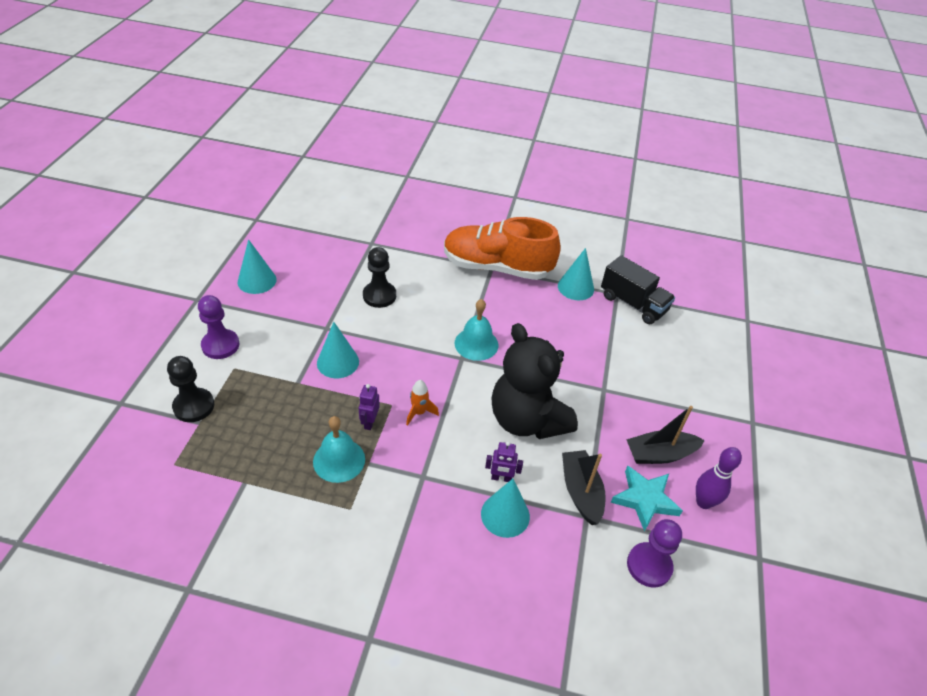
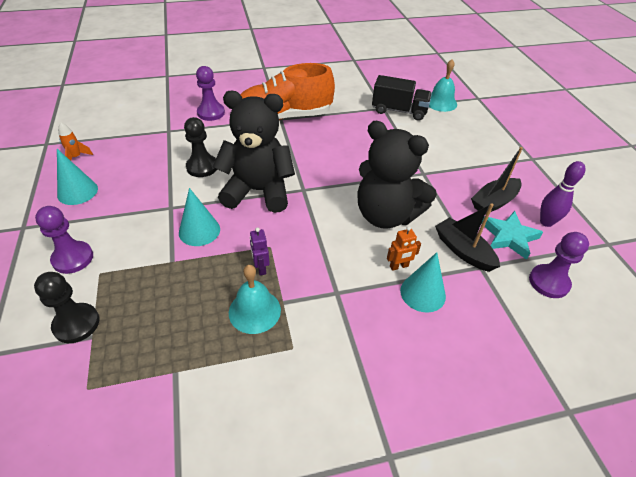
camera: 25 degrees left, 0 degrees up
orange rocket [406,380,439,426] -> orange rocket moved to [58,122,93,161]
turquoise bell [455,299,499,361] -> turquoise bell moved to [429,59,457,112]
purple robot [485,441,523,482] -> orange robot [387,226,421,271]
turquoise cone [558,248,594,300] -> none
none -> purple pawn [196,66,225,121]
none -> black teddy bear [213,91,295,213]

